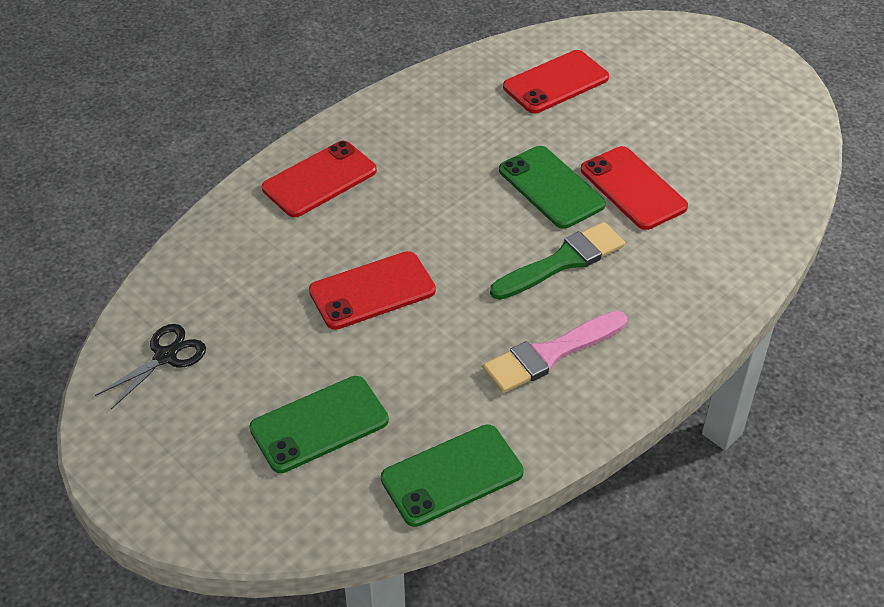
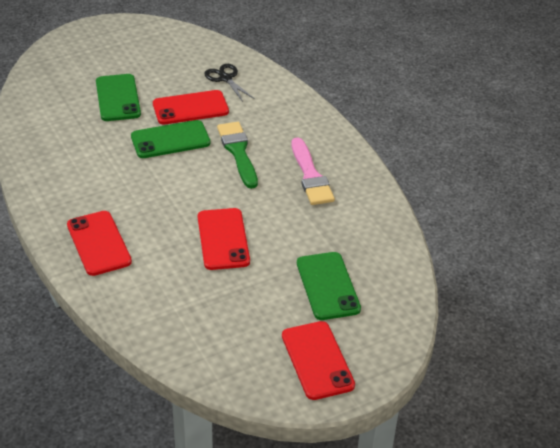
camera: 75 degrees left, 5 degrees down
black scissors [95,324,206,409] -> black scissors moved to [204,64,255,102]
green phone [381,424,524,527] -> green phone moved to [96,74,141,121]
red phone [503,50,609,113] -> red phone moved to [282,321,355,400]

